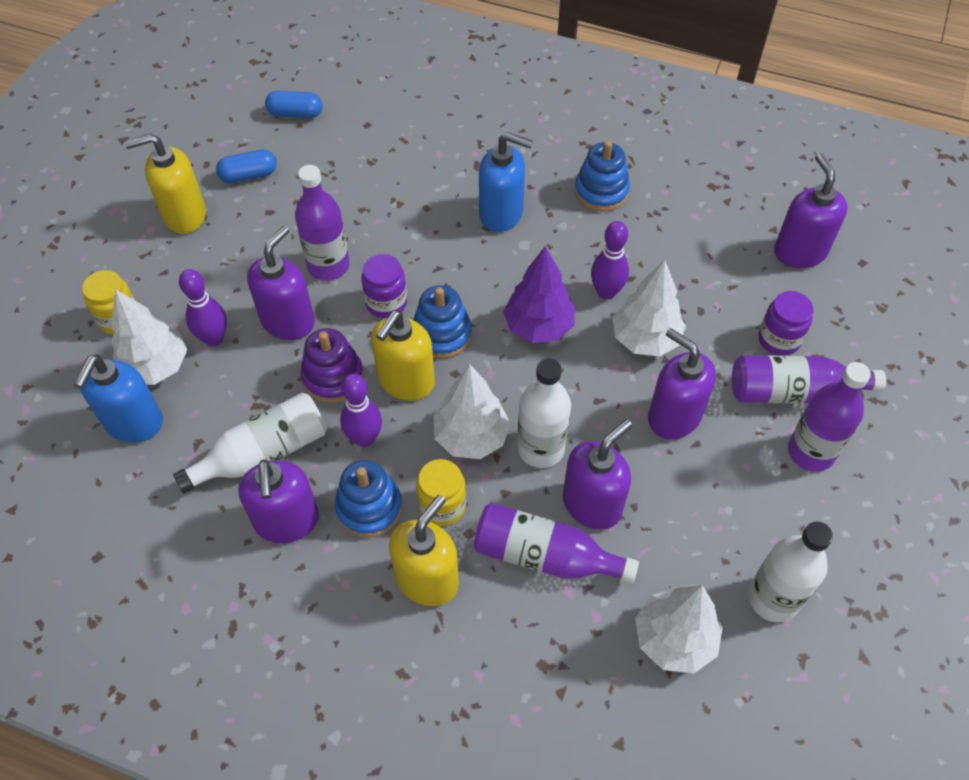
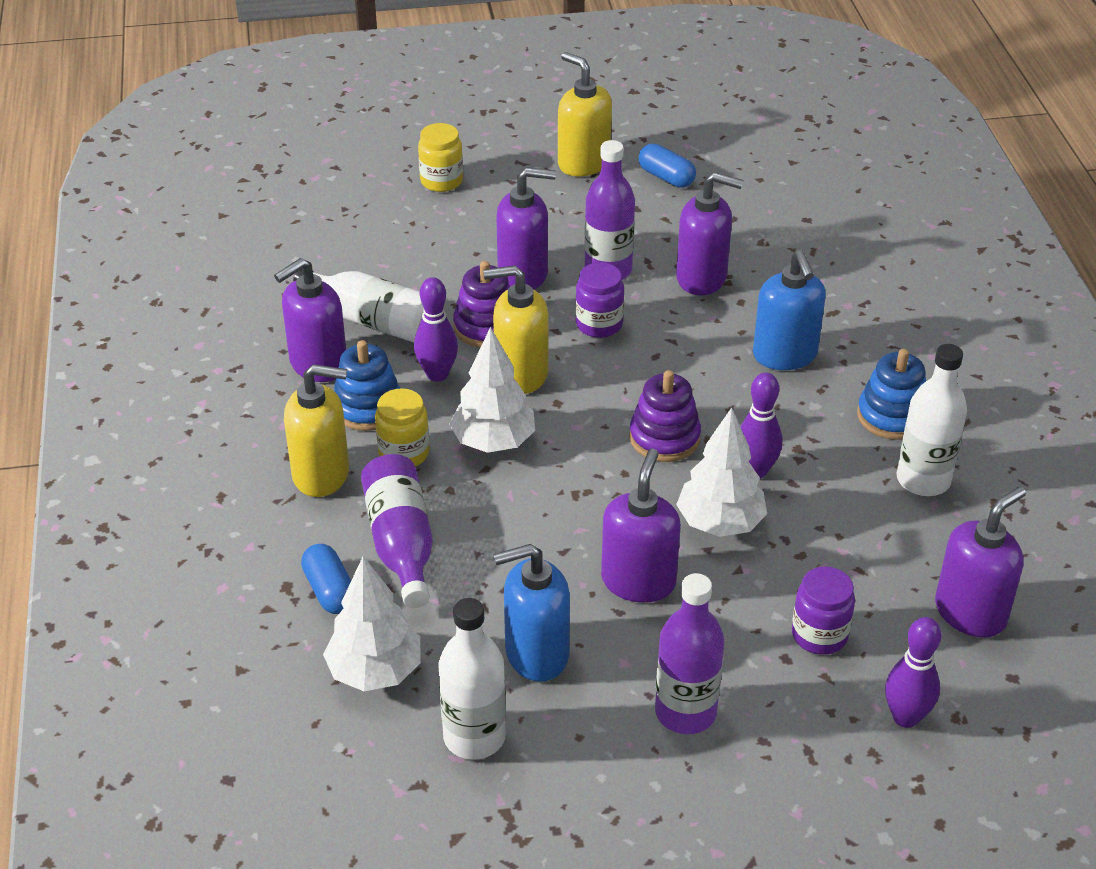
camera: 60 degrees right, 15 degrees down
blue soap dispenser [74,354,163,443] -> blue soap dispenser moved to [493,544,570,682]
white tree [111,289,187,385] -> none
purple bowling pin [179,269,227,346] -> purple bowling pin moved to [885,617,941,728]
blue capsule [265,91,322,118] -> blue capsule moved to [301,544,351,614]
blue stacking toy [414,285,472,359] -> none
purple tree [503,246,575,343] -> purple stacking toy [629,370,701,462]
white bottle [517,358,571,468] -> white bottle moved to [897,344,967,496]
purple soap dispenser [563,419,632,530] -> purple soap dispenser moved to [676,172,743,295]
purple bottle [732,355,886,404] -> none

